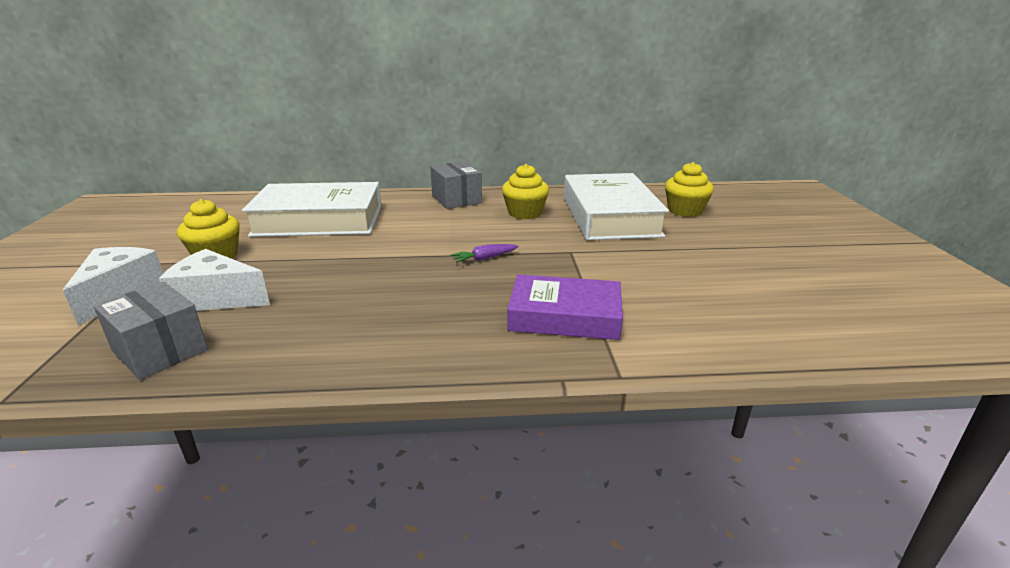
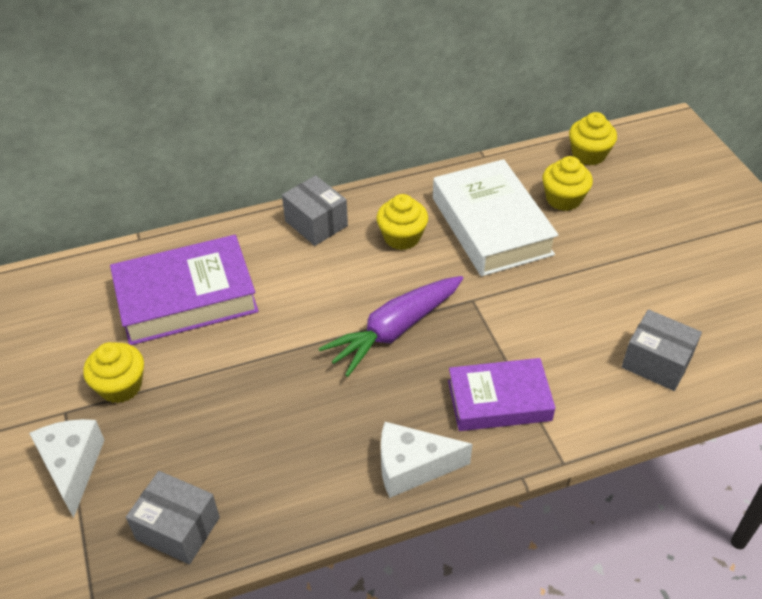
camera: 15 degrees left, 20 degrees up
white cheese [159,249,270,311] -> white cheese moved to [381,422,473,498]
white book [242,182,382,237] -> purple book [110,235,259,345]
purple carrot [450,244,519,263] -> purple carrot [319,276,463,377], size x2.42
none -> yellow cupcake [569,112,617,165]
none -> grey box [622,309,702,391]

